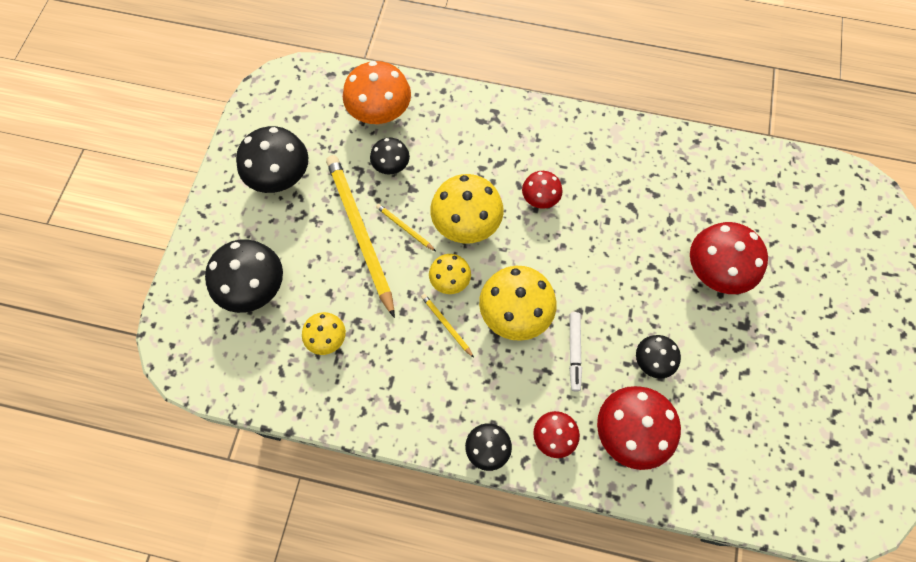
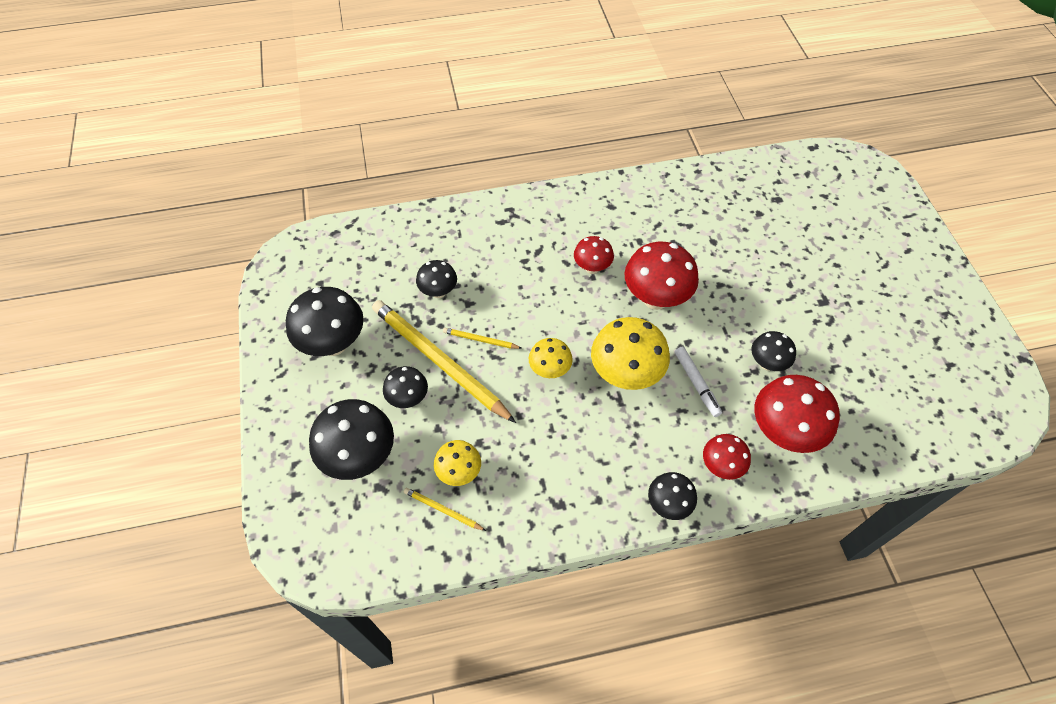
camera: 25 degrees left, 10 degrees down
orange mushroom [343,61,411,126] -> none
yellow pencil [421,294,474,358] -> yellow pencil moved to [404,488,486,531]
yellow mushroom [430,174,504,243] -> none
red mushroom [690,222,768,294] -> red mushroom moved to [625,242,699,310]
none -> black mushroom [383,366,428,408]

